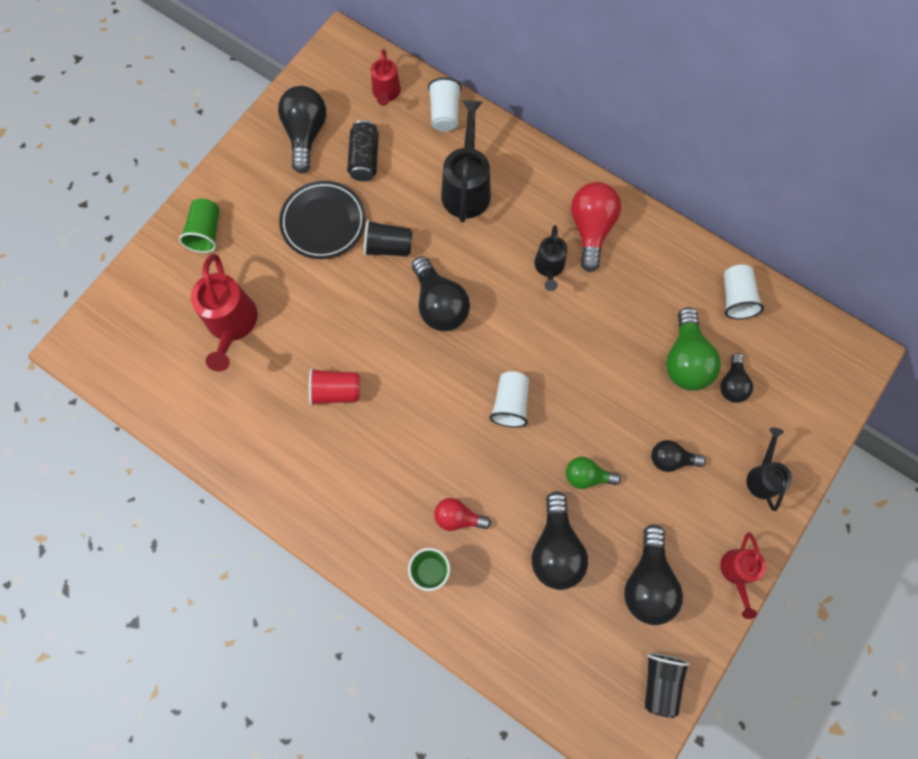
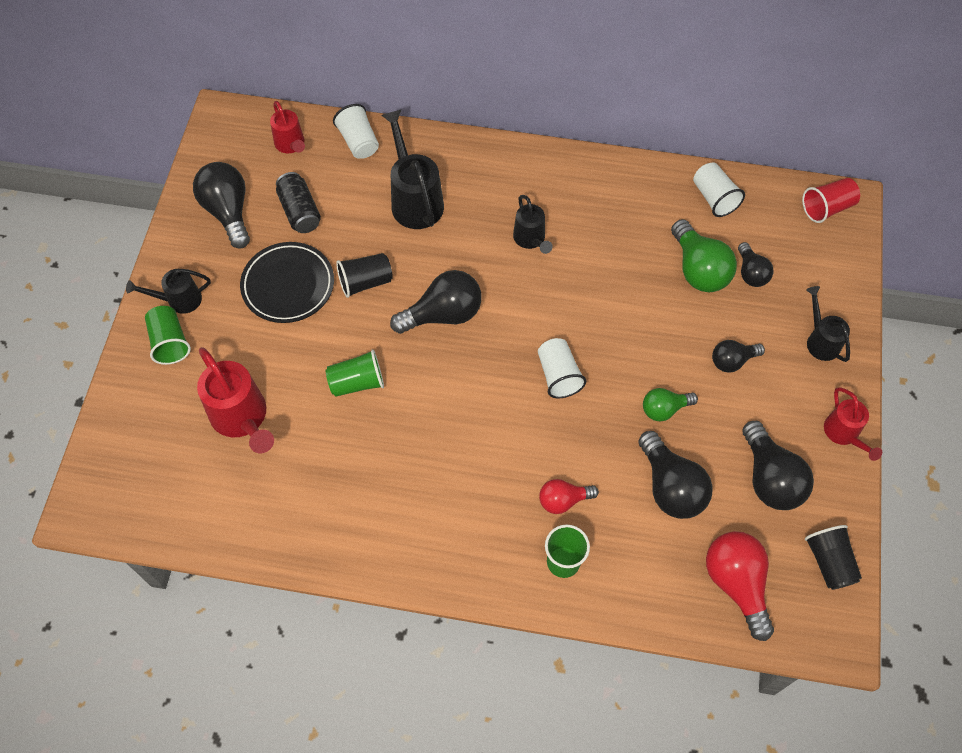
camera: 25 degrees left, 10 degrees down
red cup [309,368,360,406] -> red cup moved to [802,178,860,223]
black light bulb [412,256,470,331] -> black light bulb turned 60 degrees counterclockwise [390,270,482,334]
red light bulb [571,182,621,272] -> red light bulb moved to [706,531,774,641]
none -> black watering can [126,269,211,314]
none -> green cup [325,350,384,397]

